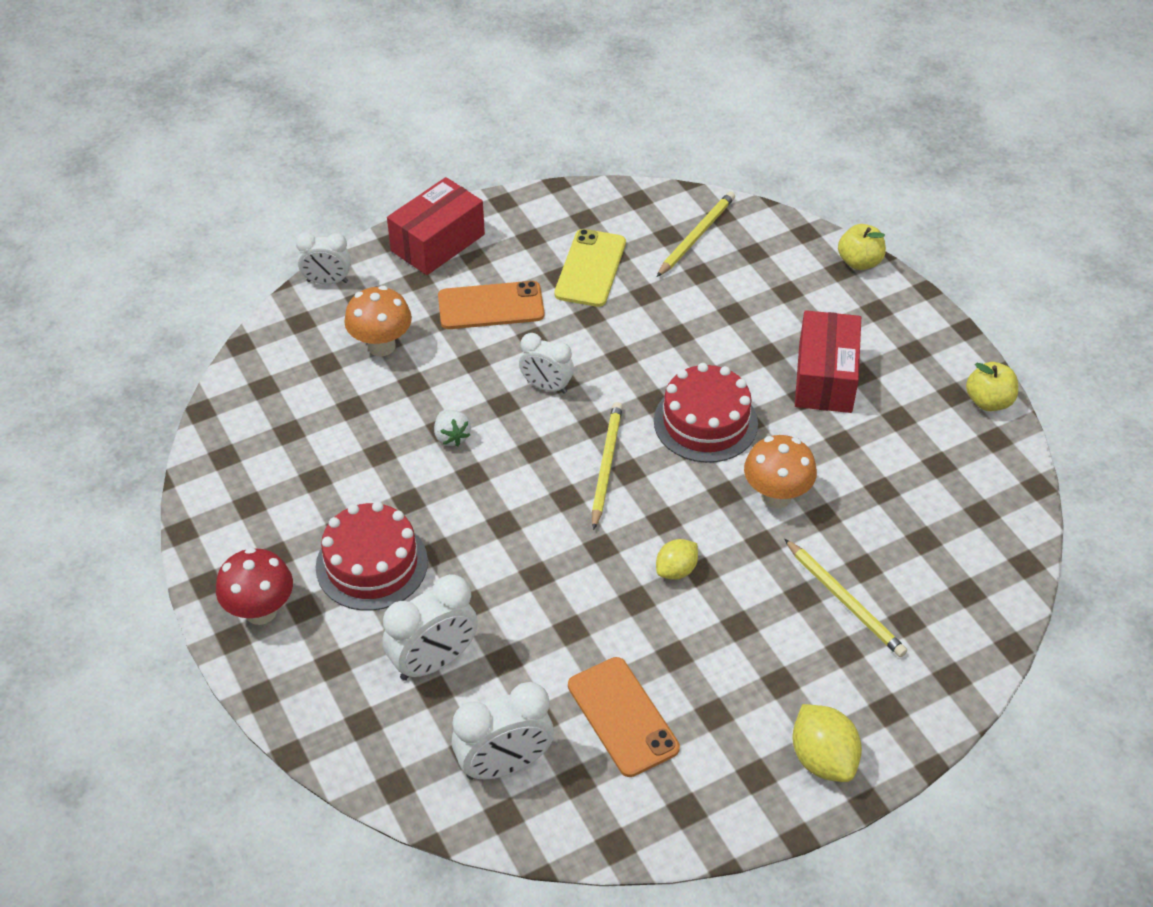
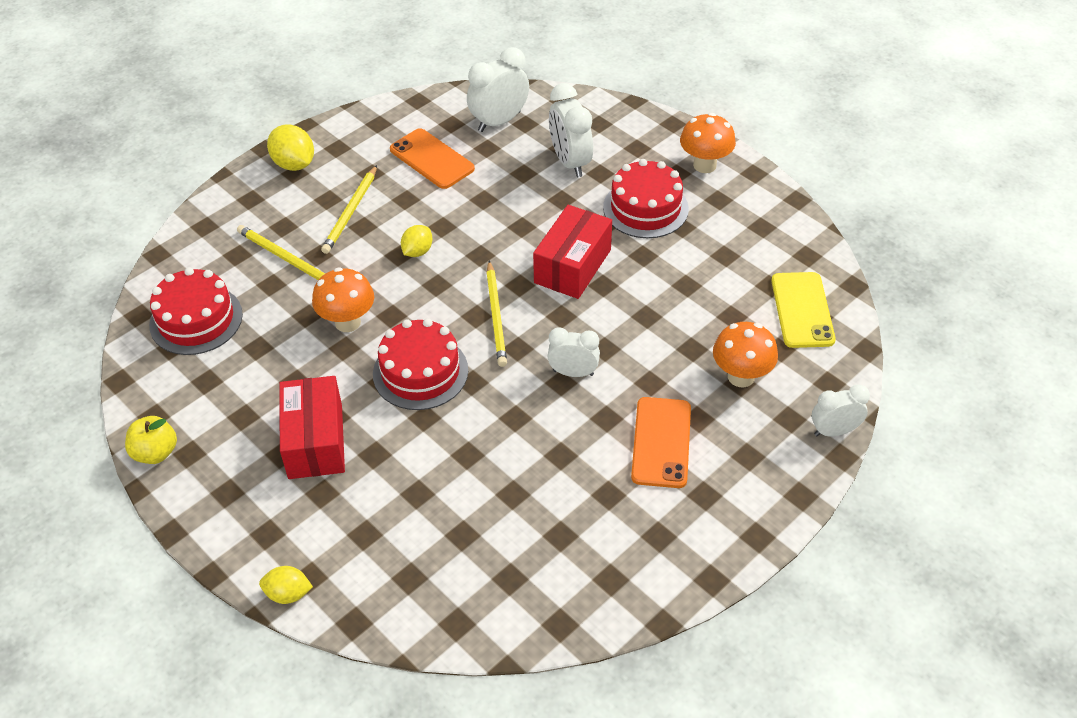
camera: 165 degrees right, 0 degrees up
red mushroom [216,547,293,625] -> orange mushroom [680,113,736,173]
white clock [382,574,478,681] -> white clock turned 60 degrees counterclockwise [549,83,593,178]
red box [387,177,485,275] -> red box moved to [533,205,612,299]
white strawberry [434,410,471,447] -> none
orange phone [438,281,544,329] -> orange phone turned 60 degrees counterclockwise [631,397,691,488]
yellow phone [554,229,626,307] -> yellow phone moved to [771,272,836,348]
yellow pencil [657,191,735,277] -> yellow pencil moved to [321,165,377,254]
yellow apple [838,224,886,270] -> yellow lemon [259,566,313,604]
none -> red cake [149,267,243,355]

